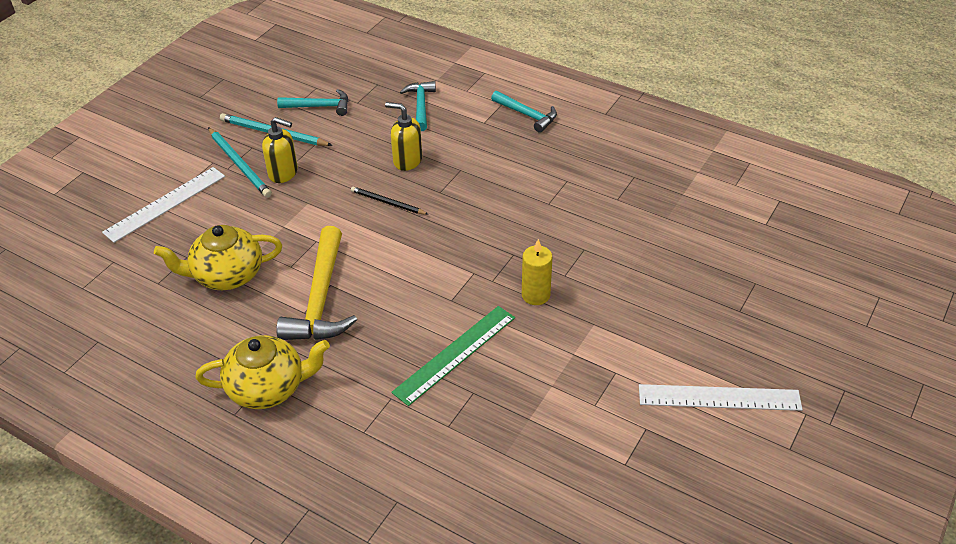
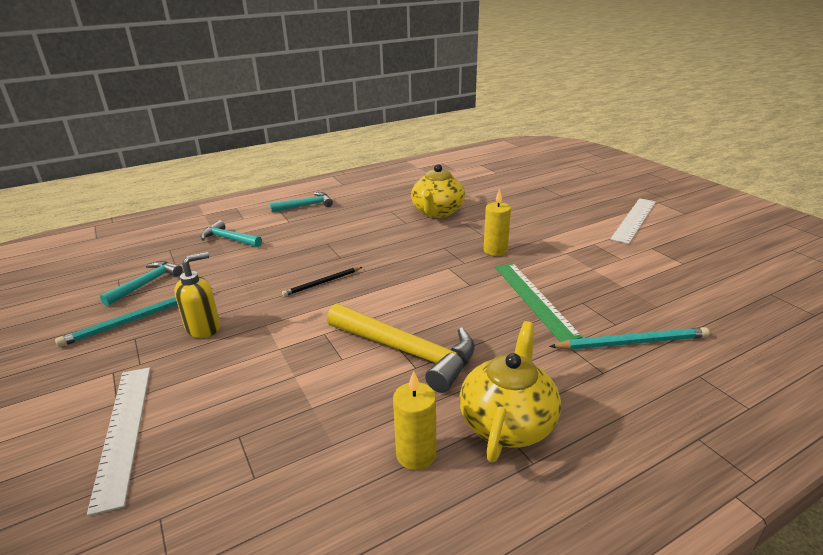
camera: 60 degrees left, 15 degrees down
yellow teapot [154,225,282,290] -> yellow teapot moved to [411,164,465,218]
turquoise pencil [208,127,272,198] -> turquoise pencil moved to [549,327,710,350]
yellow soap dispenser [385,102,422,171] -> none
none -> yellow candle [393,371,436,470]

